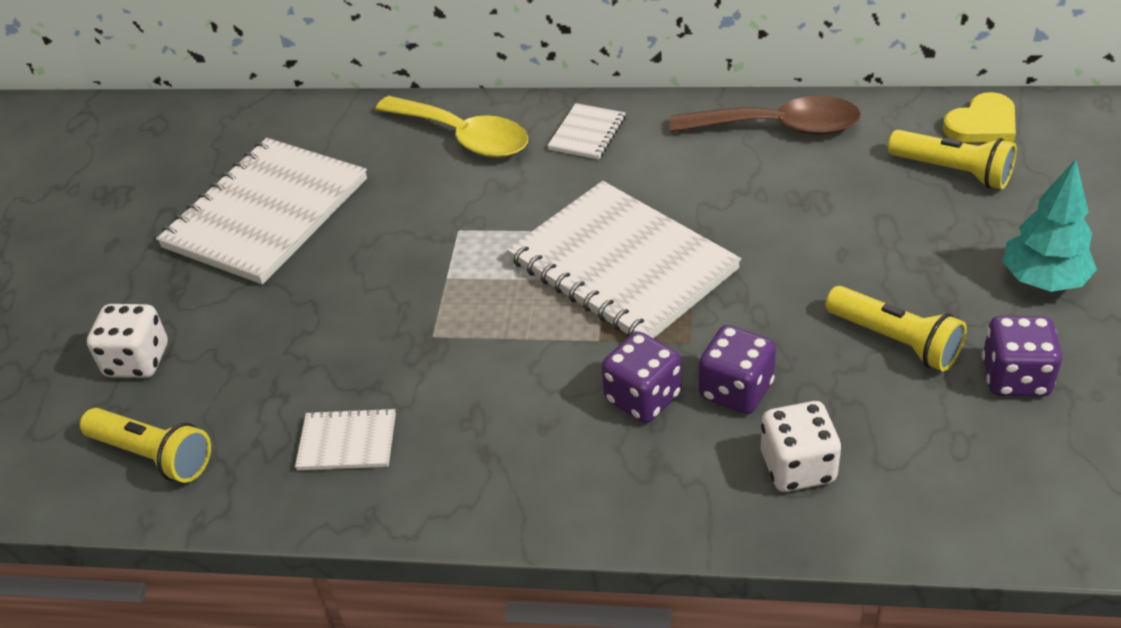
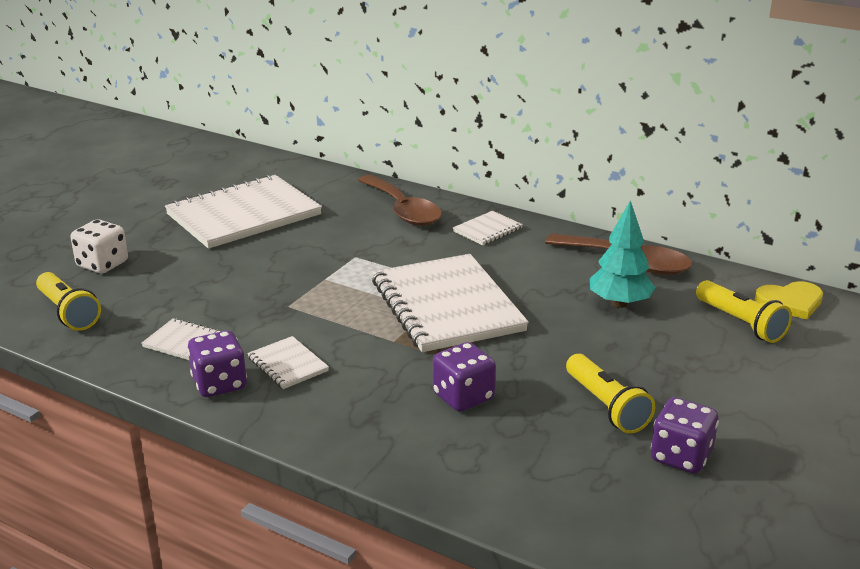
camera: 20 degrees right, 15 degrees down
yellow spoon [375,96,528,158] -> brown spoon [358,175,442,226]
purple dice [602,332,682,423] -> purple dice moved to [187,331,247,397]
white dice [761,401,841,492] -> none
turquoise tree [1002,159,1097,292] -> turquoise tree moved to [590,200,655,308]
none -> white notebook [247,336,329,389]

